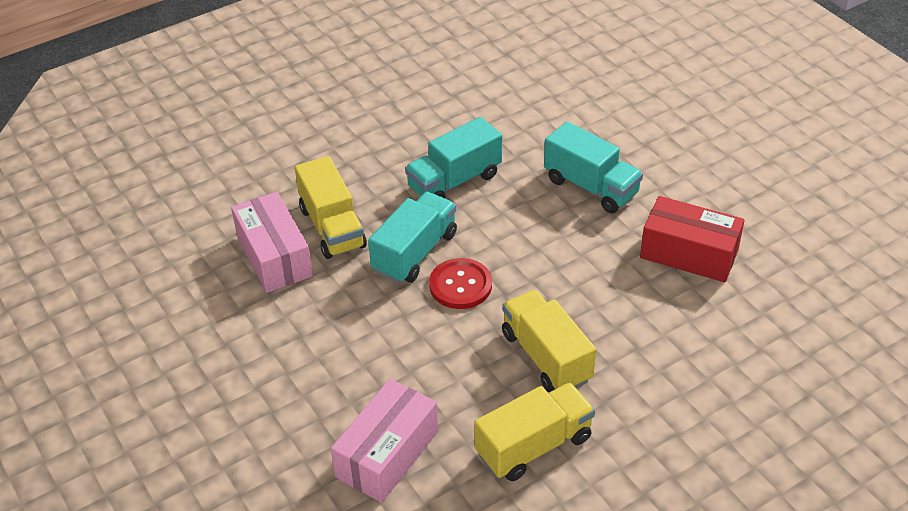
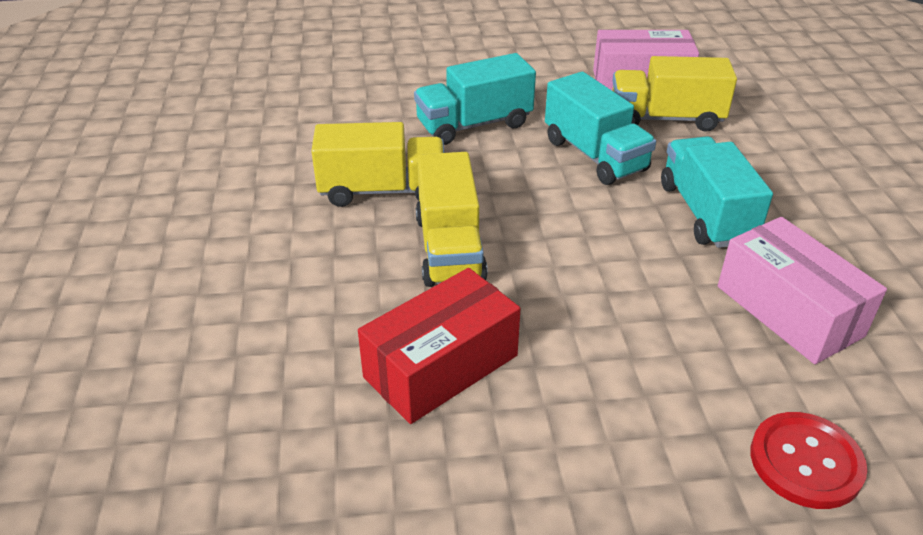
camera: 115 degrees right, 5 degrees down
pink box [331,378,438,503] -> pink box moved to [718,217,887,364]
red button [429,258,492,309] -> red button moved to [750,412,867,509]
yellow truck [474,382,595,481] -> yellow truck moved to [416,152,488,287]
turquoise truck [544,122,643,213] -> turquoise truck moved to [414,53,536,145]

